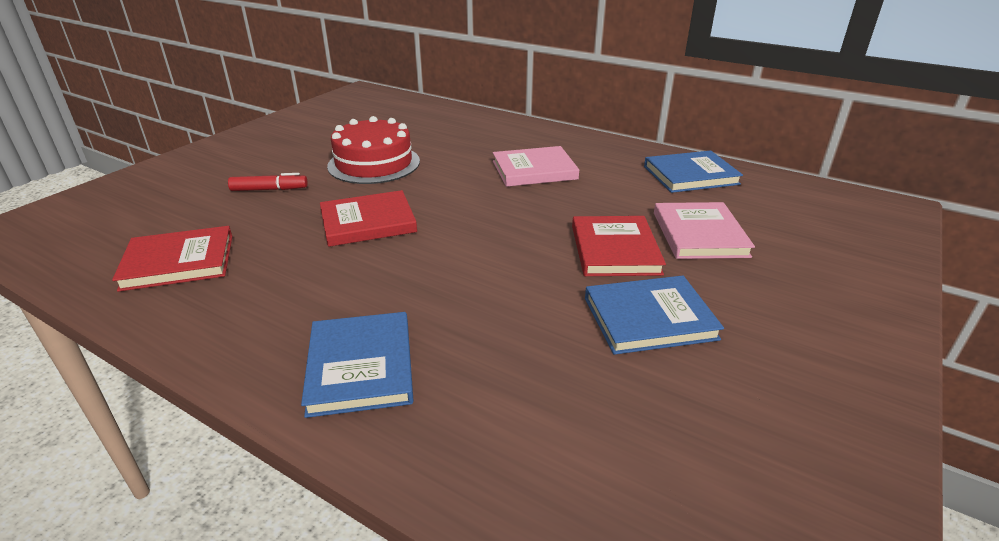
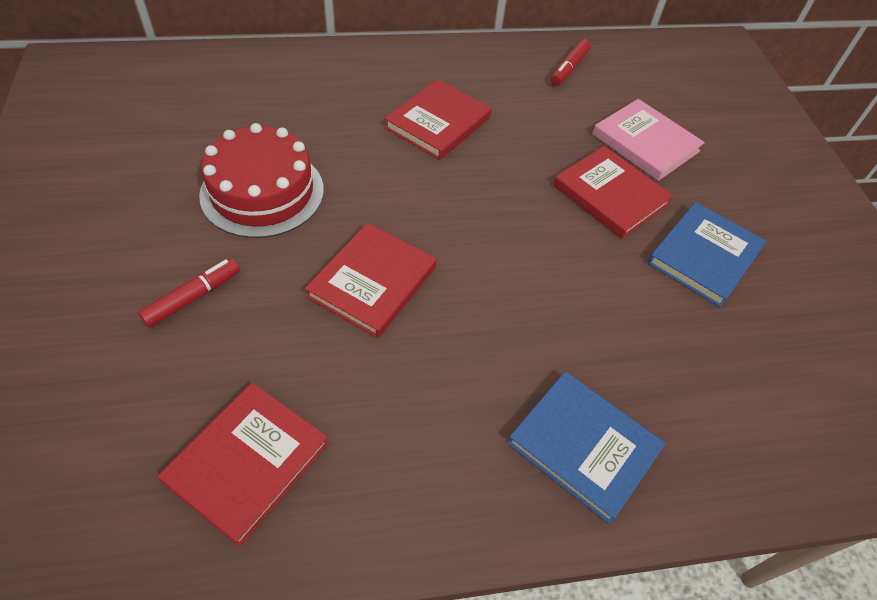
camera: 45 degrees left, 20 degrees up
pink book [493,146,579,187] -> red book [385,79,492,160]
blue book [644,150,743,193] -> red marker [550,39,591,86]

